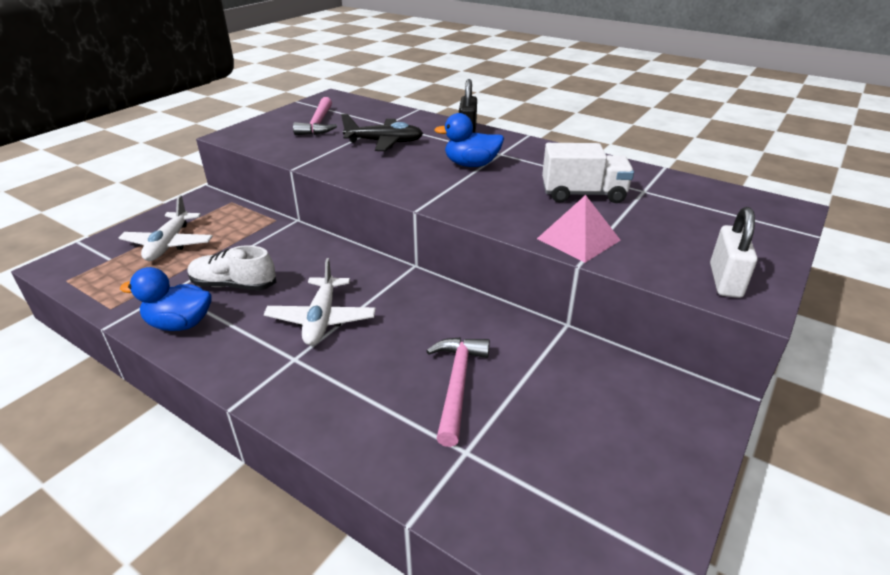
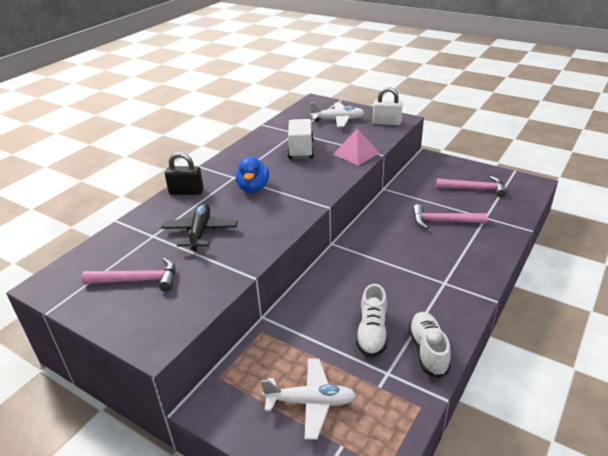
camera: 90 degrees left, 0 degrees up
blue duck [120,267,212,331] -> white shoe [408,312,451,378]
white plane [264,258,376,345] -> white plane moved to [310,103,365,127]
none -> pink hammer [436,176,507,197]

